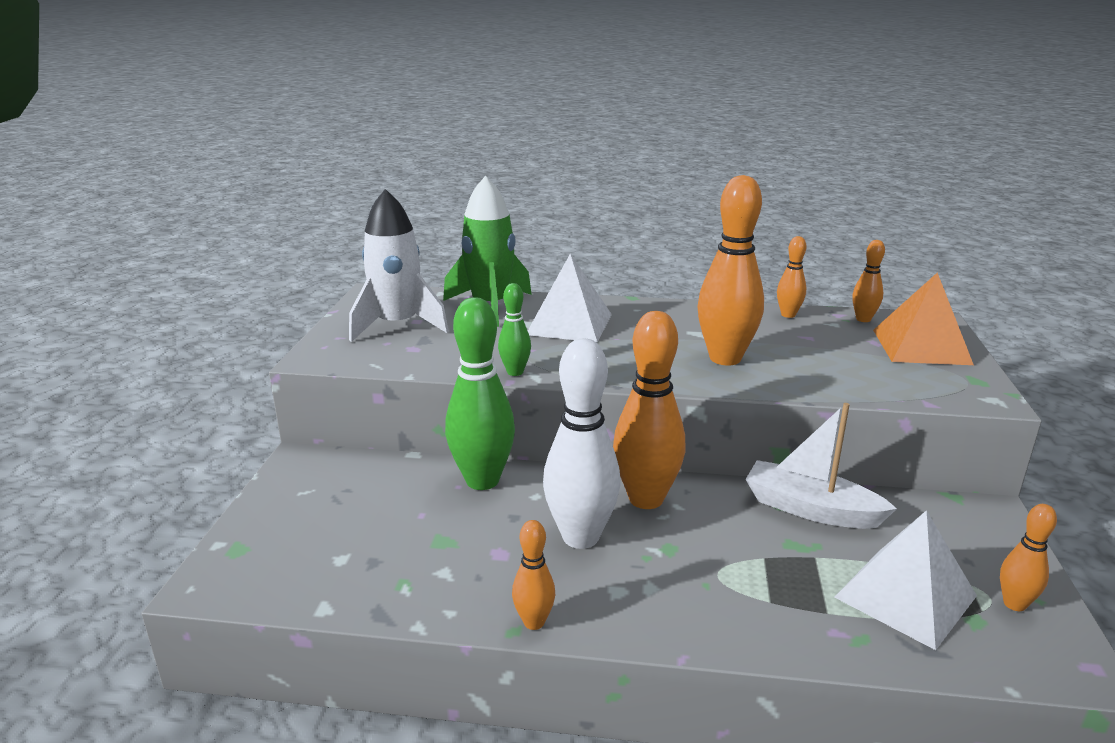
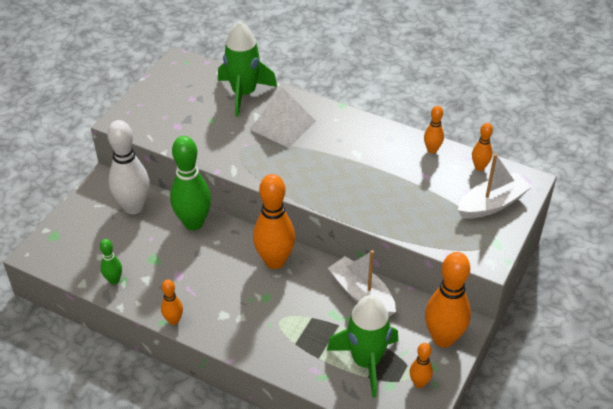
camera: 20 degrees right, 20 degrees up
white rocket [349,189,449,342] -> none
green bowling pin [498,283,531,376] -> green bowling pin moved to [100,239,122,284]
white bowling pin [543,339,621,549] -> white bowling pin moved to [107,120,149,214]
orange bowling pin [697,175,764,365] -> orange bowling pin moved to [425,252,471,348]
white pyramid [834,510,977,650] -> green rocket [327,295,398,398]
orange pyramid [873,273,974,365] -> white boat [458,153,532,219]

